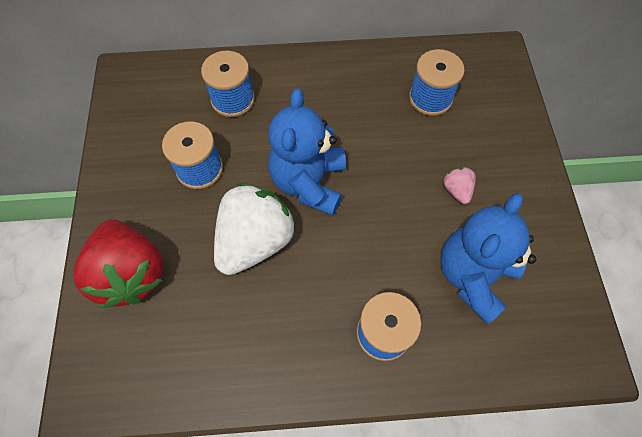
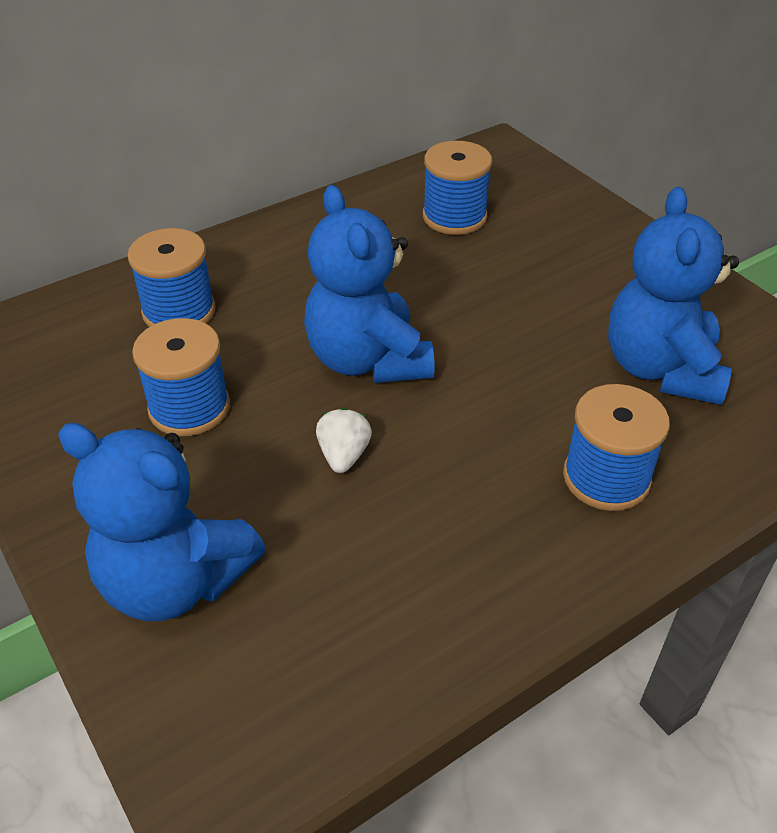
camera: 30 degrees left, 20 degrees down
red strawberry [73,219,164,308] -> blue teddy bear [58,423,266,621]
white strawberry [214,183,296,275] -> white strawberry [316,408,372,473], size x0.43
pink strawberry [443,167,476,204] -> none

